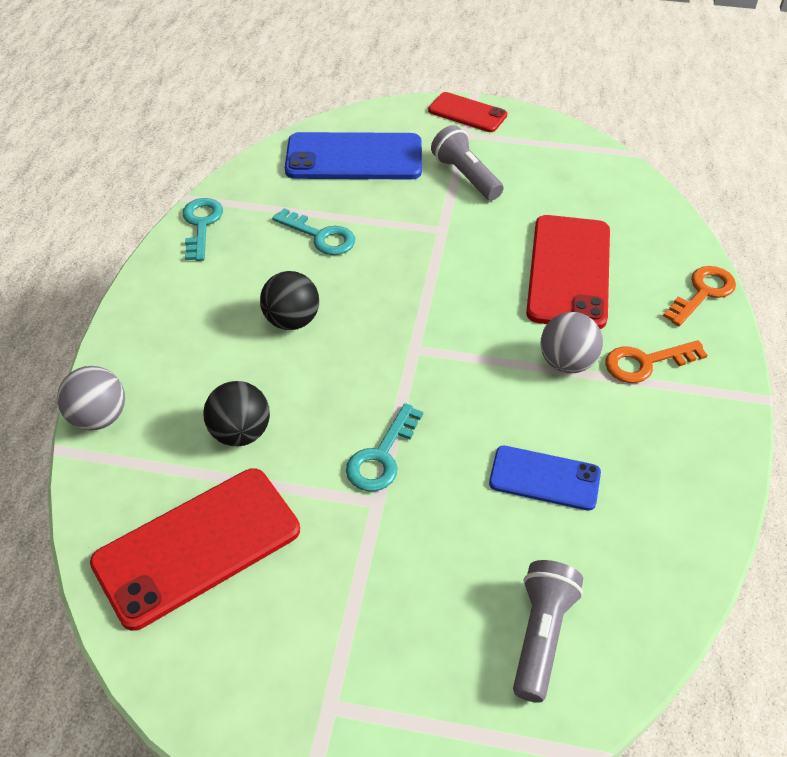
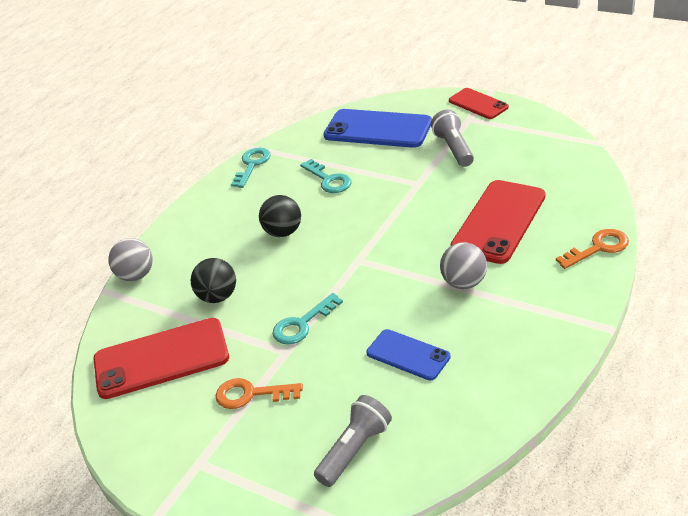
camera: 25 degrees right, 10 degrees down
orange key [605,340,707,383] -> orange key moved to [216,378,303,409]

